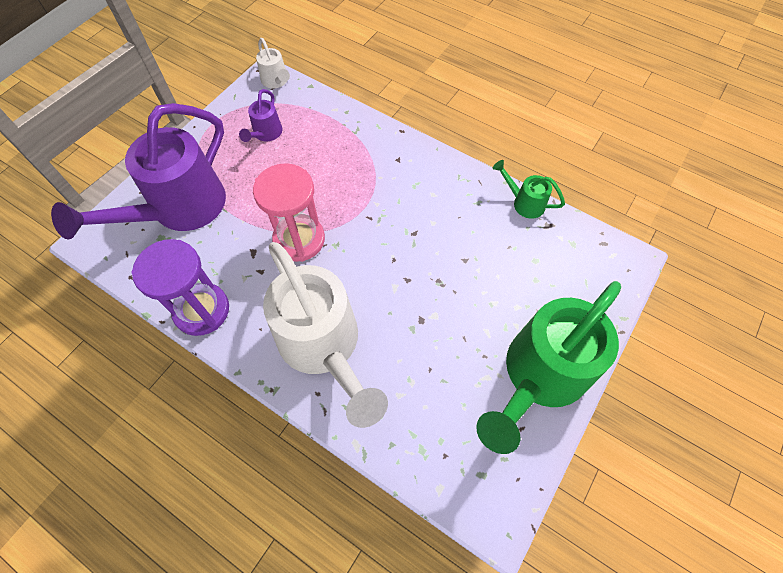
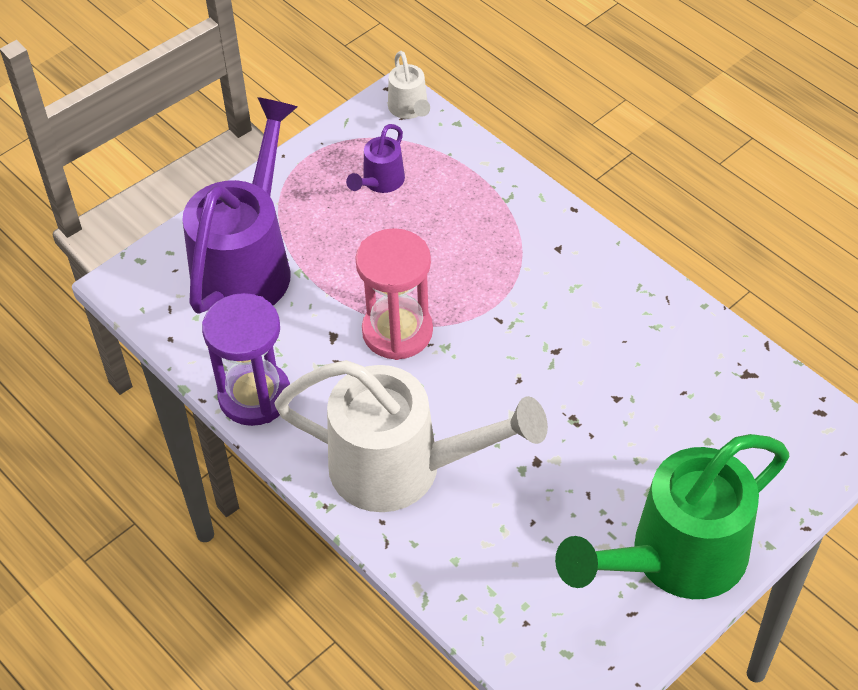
camera: 15 degrees right, 10 degrees down
purple watering can [51,103,226,240] -> purple watering can turned 150 degrees clockwise [182,97,297,314]
white watering can [263,242,388,428] -> white watering can turned 60 degrees counterclockwise [274,360,548,512]
green watering can [493,160,565,219] -> none

